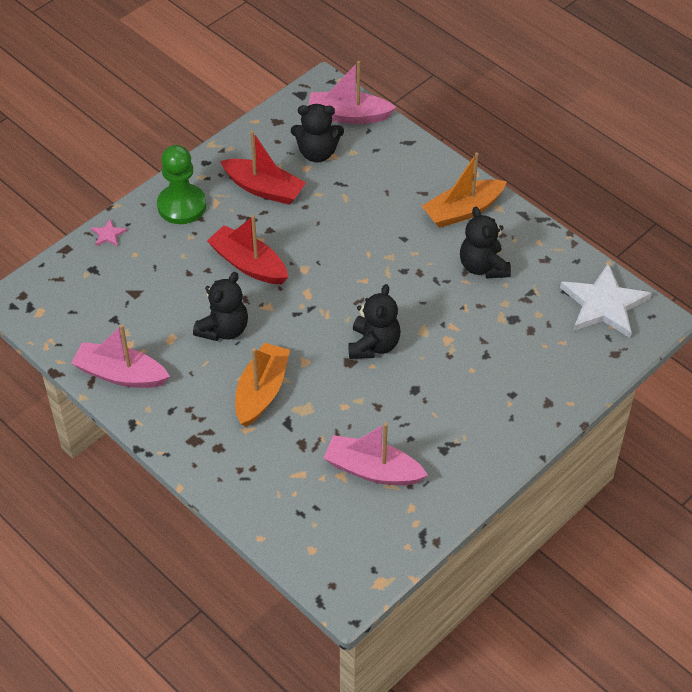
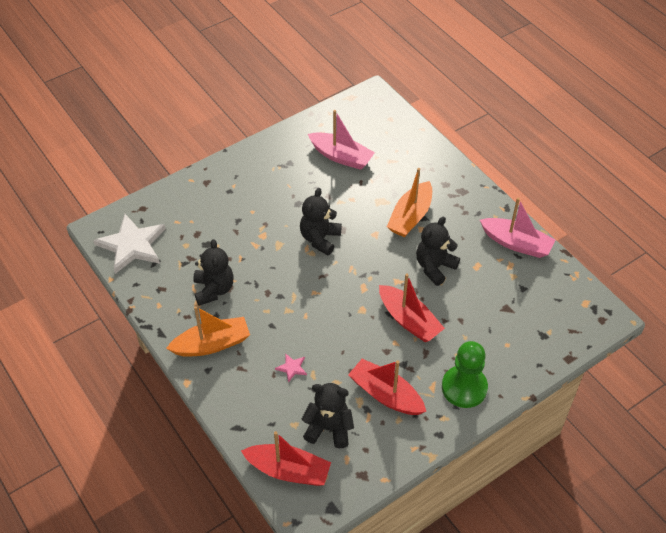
camera: 170 degrees left, 0 degrees up
pink star [91,219,127,247] -> pink star moved to [275,353,307,383]
pink boat [308,61,396,124] -> red boat [241,431,331,486]

